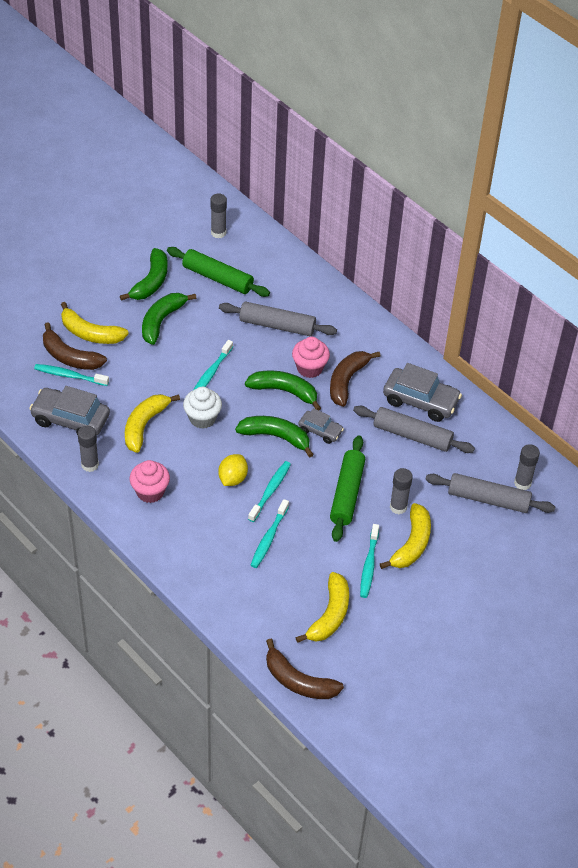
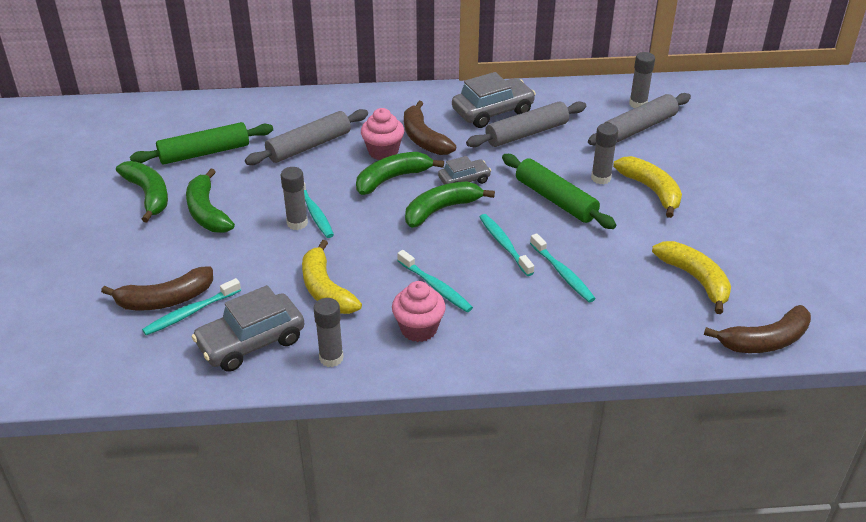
camera: 50 degrees left, 10 degrees down
yellow banana [61,302,129,344] -> none
white cupcake [183,387,222,429] -> none
grey glue stick [210,193,227,238] -> grey glue stick moved to [281,167,308,230]
yellow lemon [218,454,248,486] -> none
turquoise toothbrush [360,524,379,598] -> turquoise toothbrush moved to [397,250,473,312]

